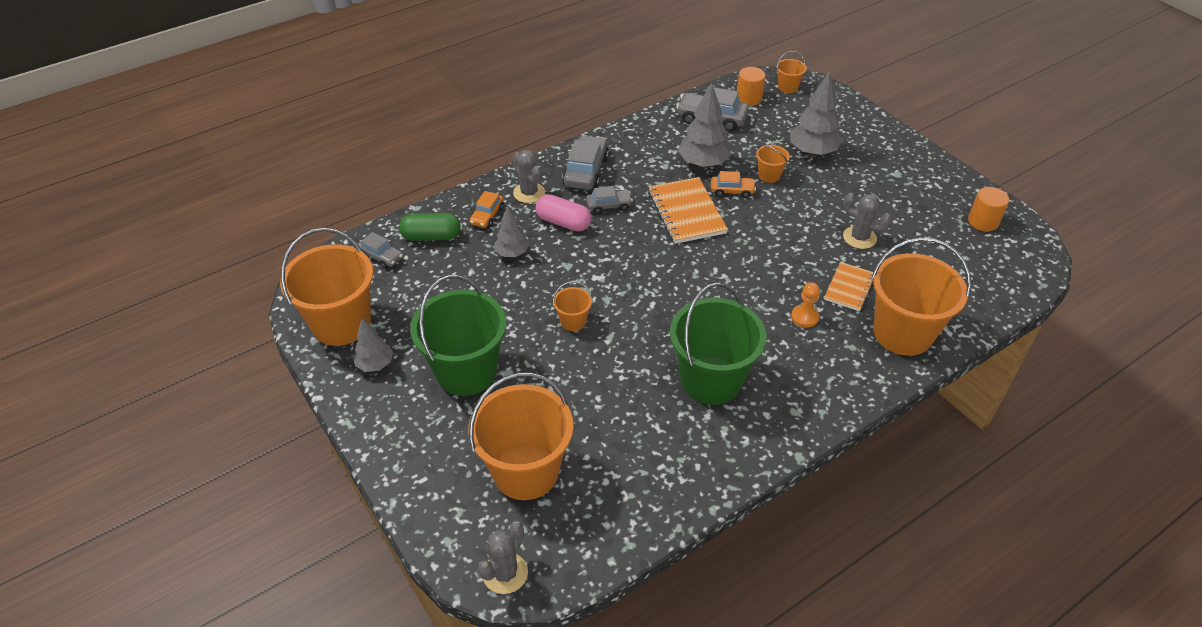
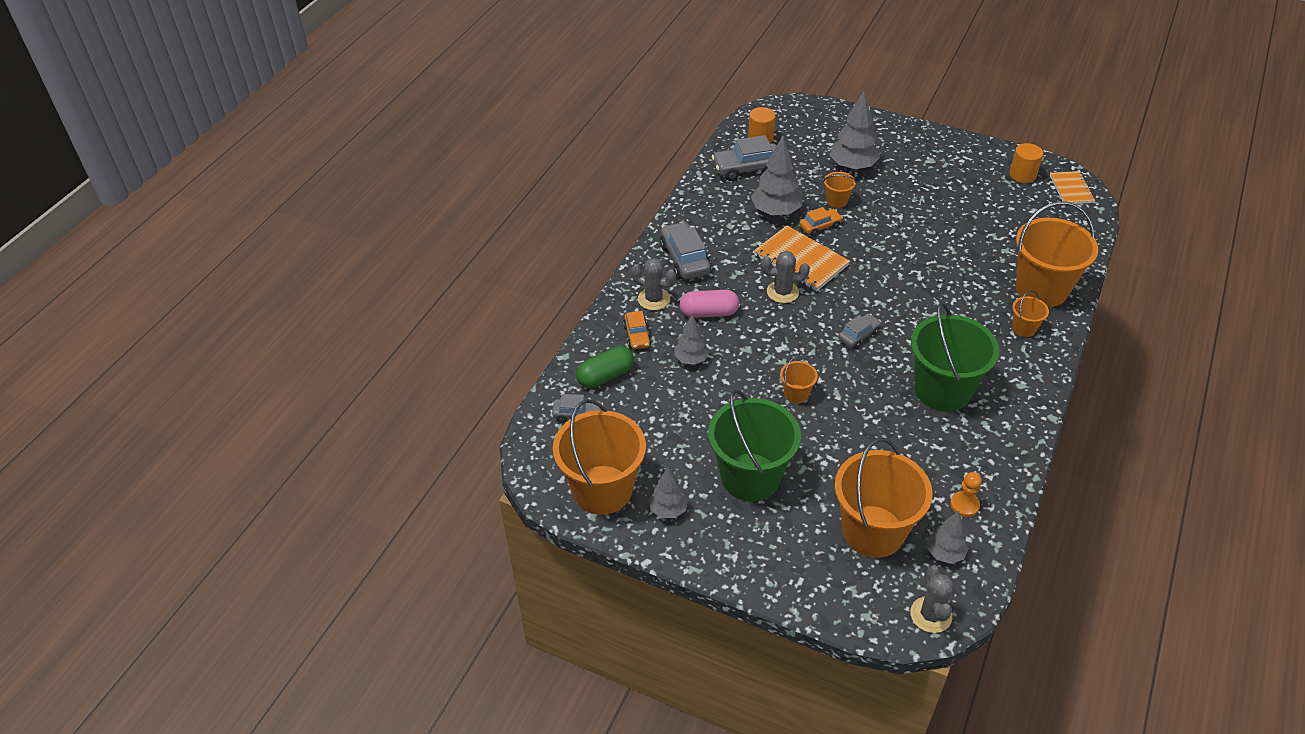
camera: 30 degrees left, 0 degrees up
grey car [586,186,633,214] -> grey car moved to [838,313,881,349]
orange bucket [777,51,807,93] -> orange bucket moved to [1012,290,1049,337]
orange pawn [791,282,820,328] -> orange pawn moved to [950,472,982,517]
orange notebook [824,262,873,311] -> orange notebook moved to [1050,171,1095,204]
grey cactus [843,193,891,249] -> grey cactus moved to [762,251,810,303]
none -> grey tree [927,511,969,564]

